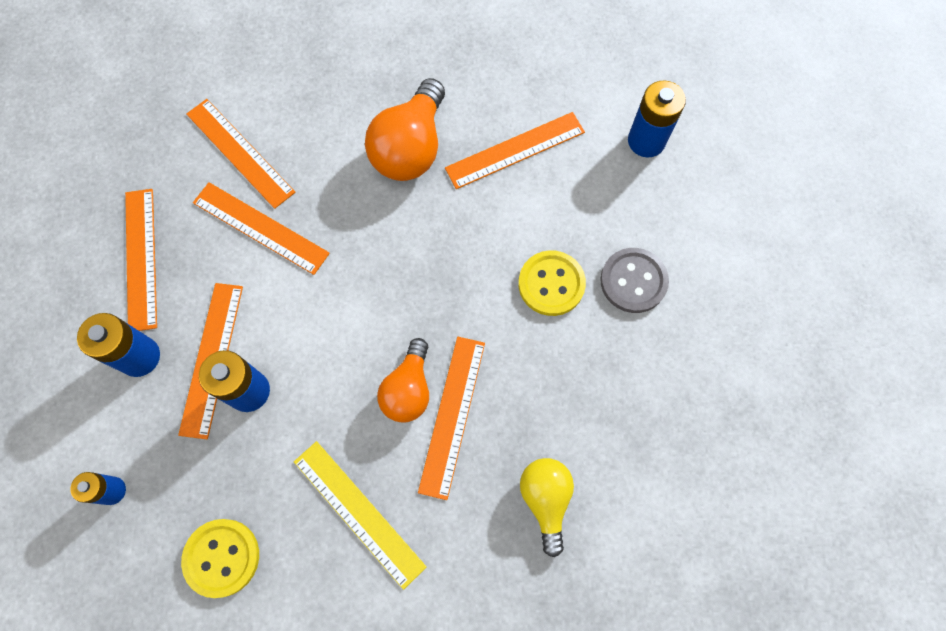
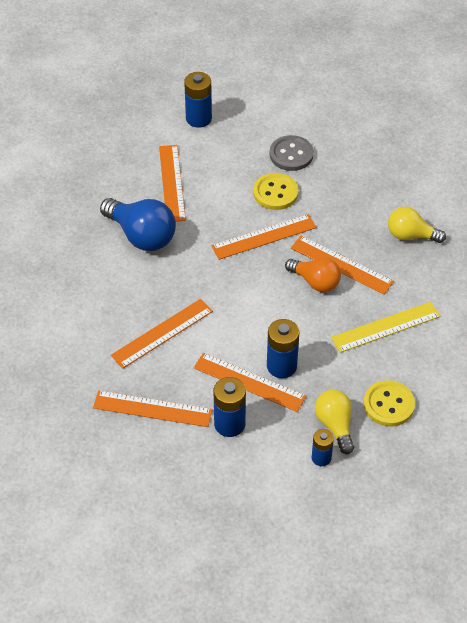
camera: 70 degrees left, 20 degrees down
orange ruler [186,99,295,209] -> orange ruler moved to [211,214,317,260]
orange light bulb [365,78,445,181] -> blue light bulb [100,198,176,251]
none -> yellow light bulb [315,390,354,454]

